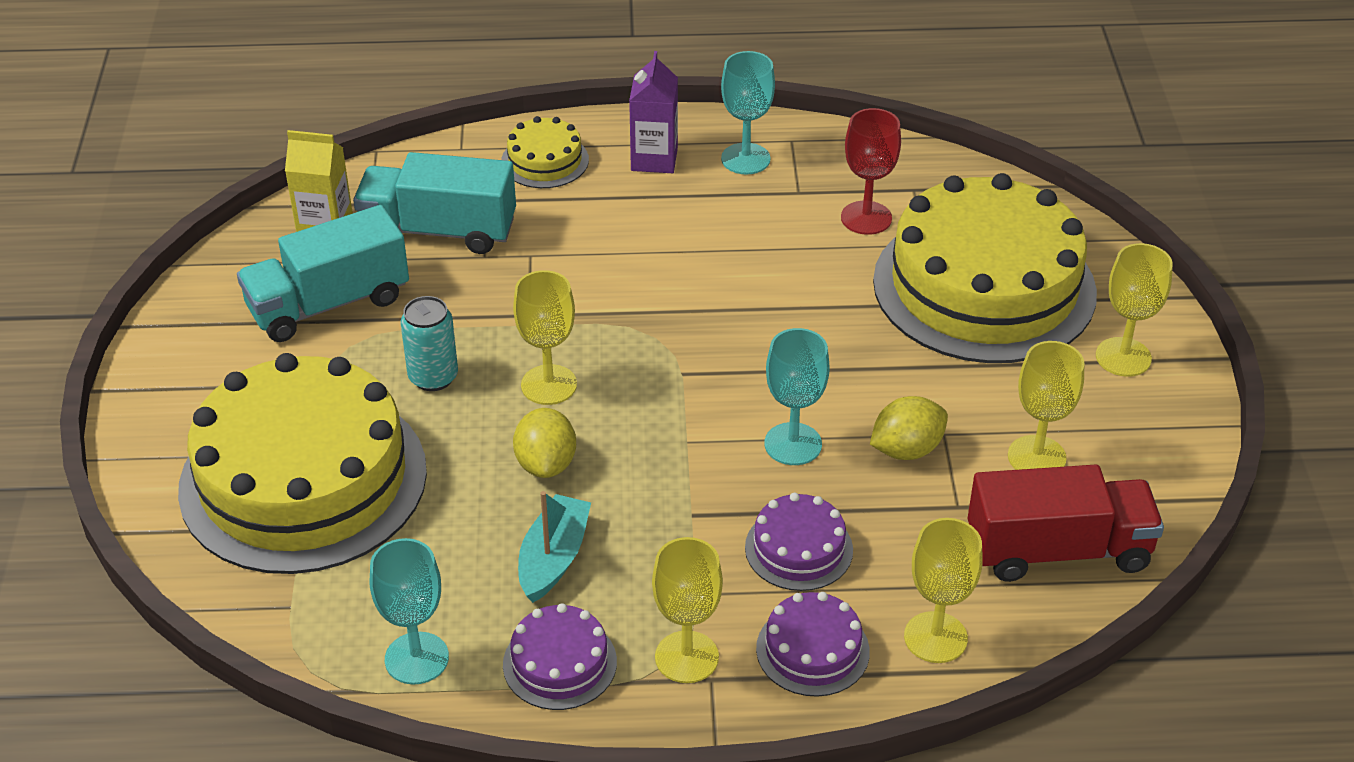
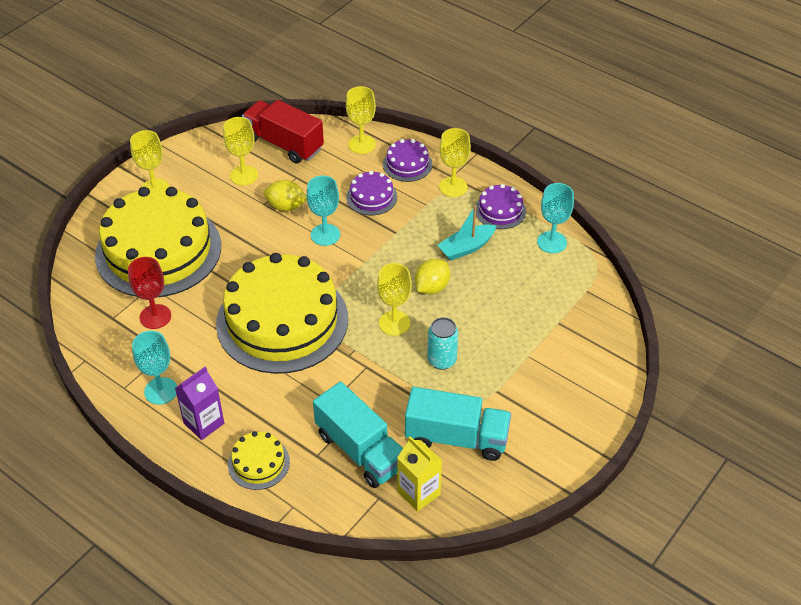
camera: 140 degrees left, 5 degrees up
yellow cake [178,353,427,574] -> yellow cake moved to [216,253,348,374]

